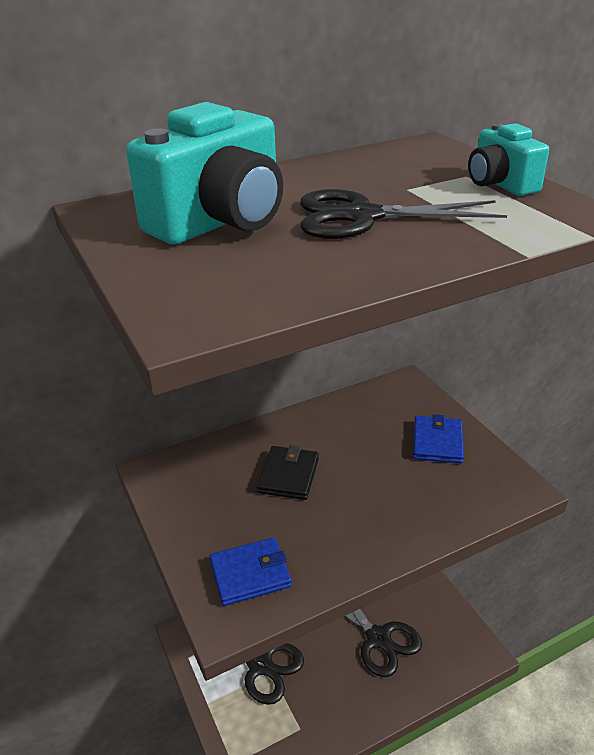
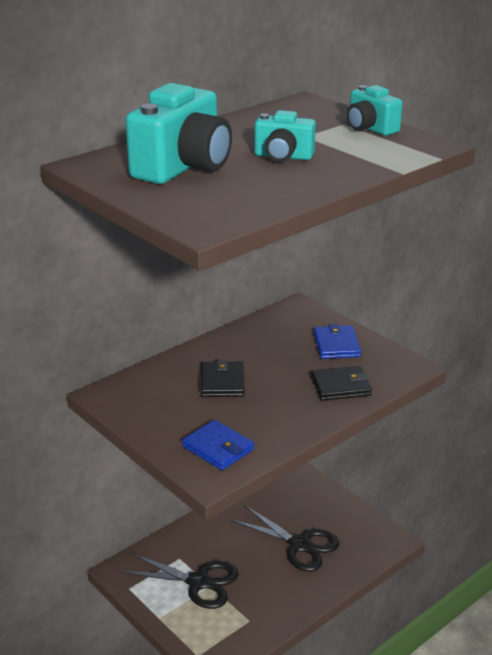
camera: 15 degrees left, 5 degrees down
blue wallet [209,537,292,606] -> blue wallet turned 75 degrees clockwise [182,420,254,470]
black scissors [300,189,507,239] -> turquoise camera [255,110,316,162]
none -> black wallet [311,366,372,401]

